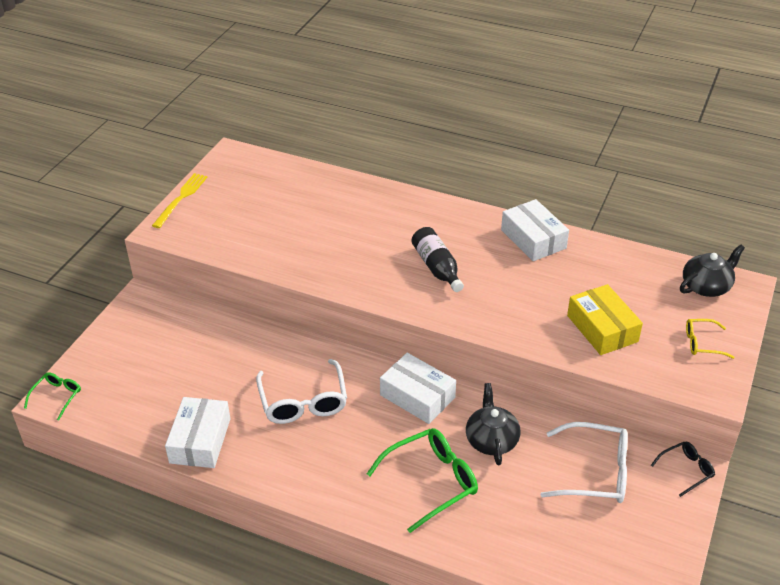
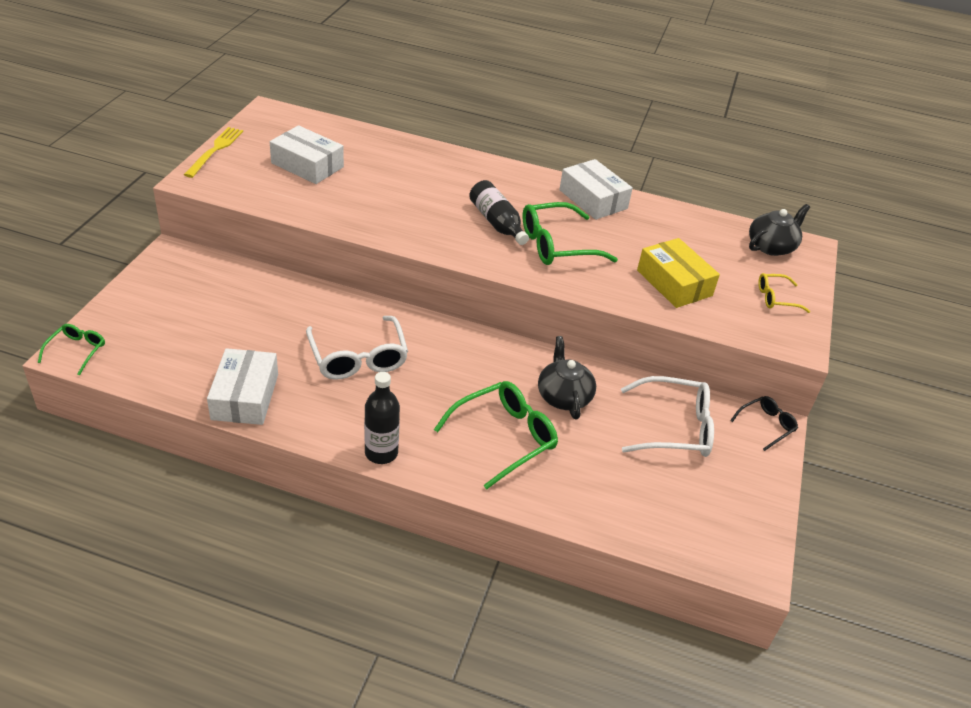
camera: 10 degrees left, 0 degrees up
white box [380,353,456,424] -> white box moved to [270,125,344,184]
none -> black bottle [364,372,400,464]
none -> green glasses [522,202,618,265]

